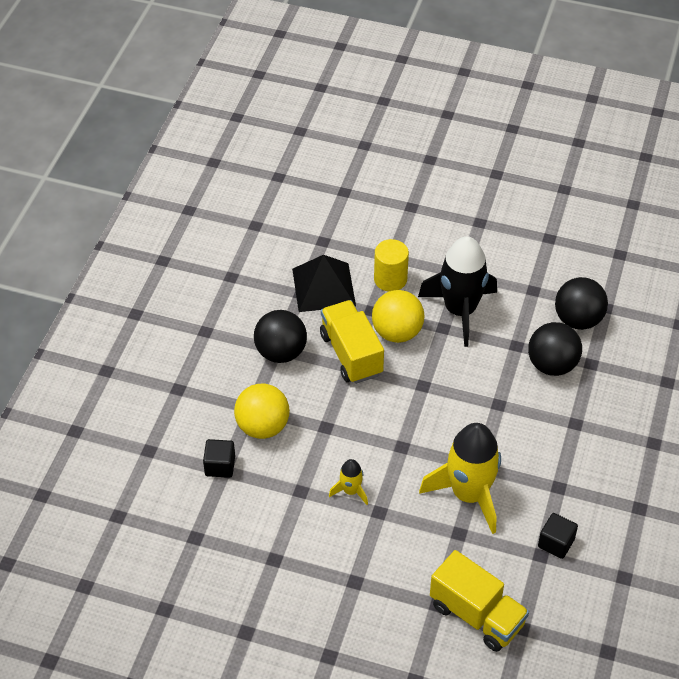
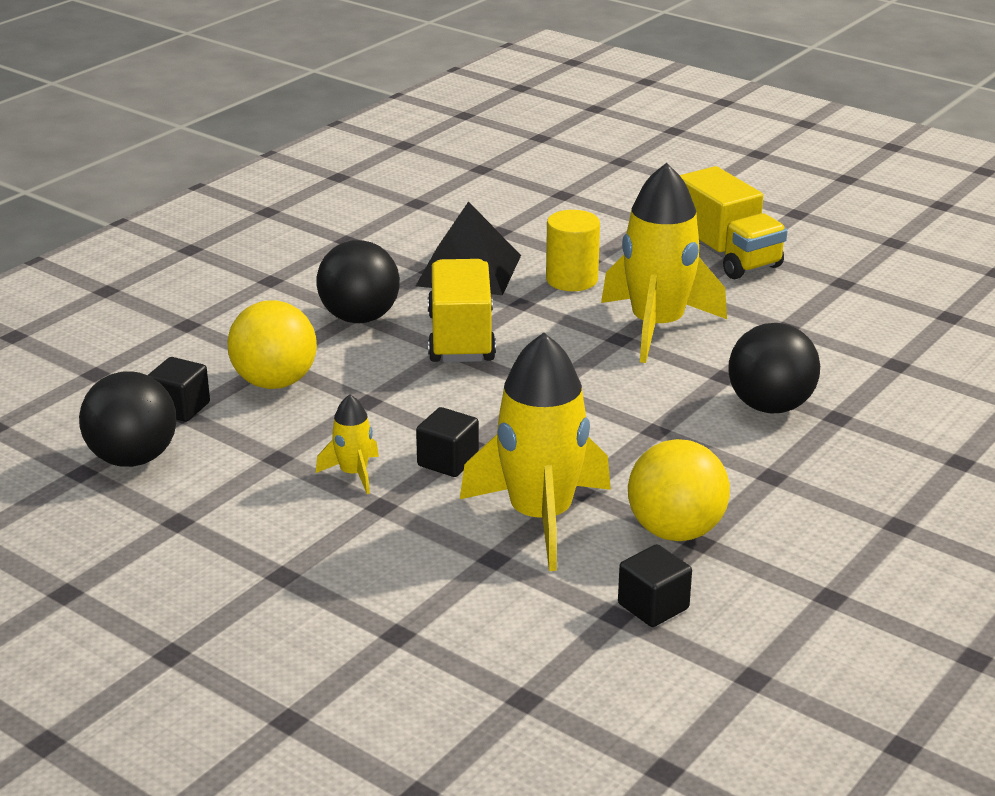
camera: 20 degrees right, 20 degrees down
yellow ball [372,290,424,343] -> yellow ball moved to [628,439,730,541]
black rocket [418,236,497,347] -> yellow rocket [601,163,727,363]
yellow truck [430,550,529,652] -> yellow truck moved to [680,166,787,279]
black ball [555,277,608,330] -> black ball moved to [79,372,176,467]
none -> black cube [416,407,479,477]

